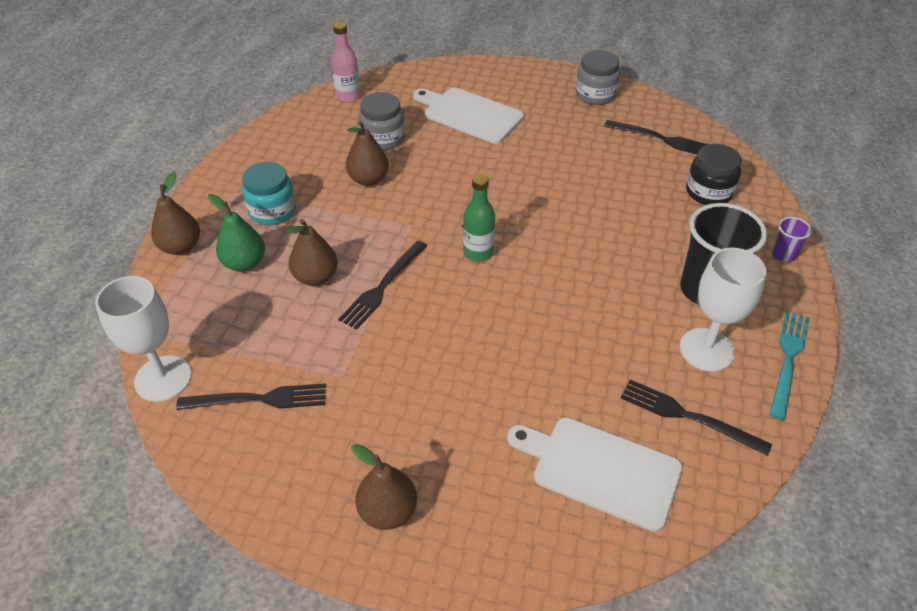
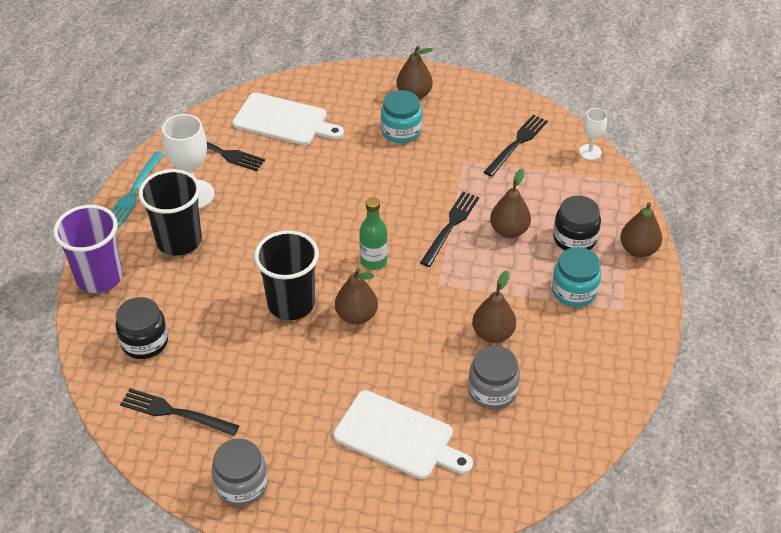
camera: 175 degrees right, 0 degrees up
white goblet [95,276,192,402] -> white goblet [579,108,607,160], size x0.57
black fork [176,383,326,410] -> black fork turned 135 degrees clockwise [484,115,548,177]
green pear [208,194,265,272] -> black jar [553,196,601,250]
pink bottle [331,22,361,103] -> none
purple cup [772,217,812,262] -> purple cup [53,205,123,293], size x2.17
none -> black cup [254,230,319,320]
none -> brown pear [335,268,378,325]
none -> turquoise jar [381,90,422,143]

